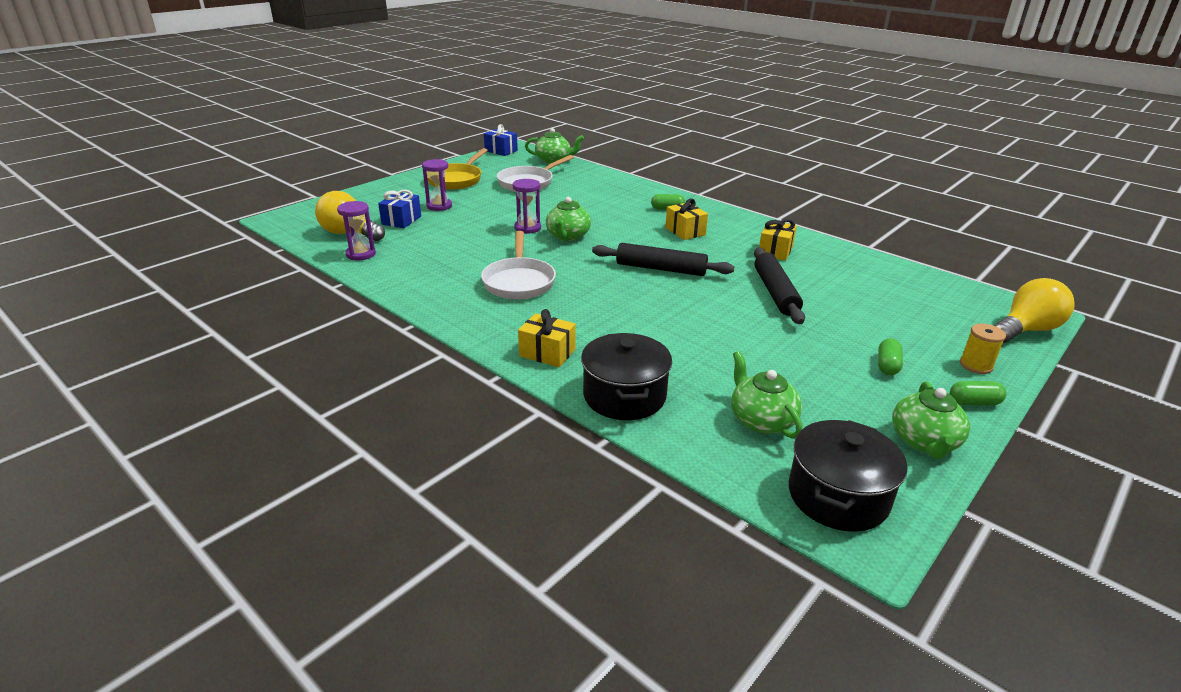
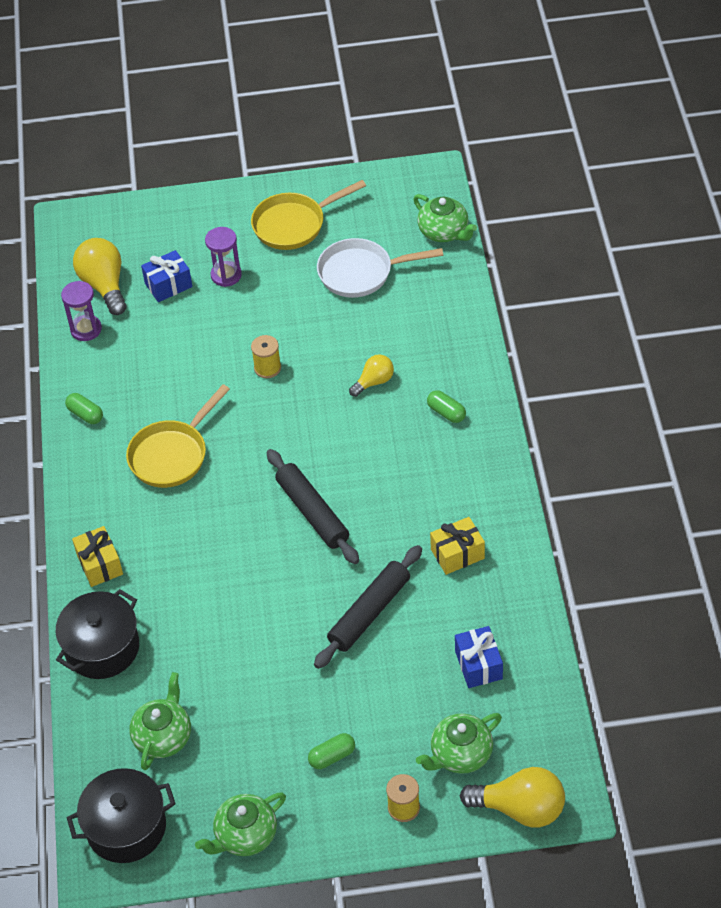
camera: 45 degrees right, 20 degrees up
white pan [481,231,556,300] -> yellow pan [126,384,230,488]
blue gift [484,124,518,156] -> blue gift moved to [455,626,503,688]
purple hourglass [513,179,541,234] -> yellow spool [251,335,281,378]
green teapot [546,197,591,241] -> green teapot moved to [416,713,502,774]
yellow gift [665,199,708,240] -> none
green capsule [950,381,1006,406] -> green capsule moved to [65,393,103,424]
none -> yellow light bulb [349,354,394,397]

